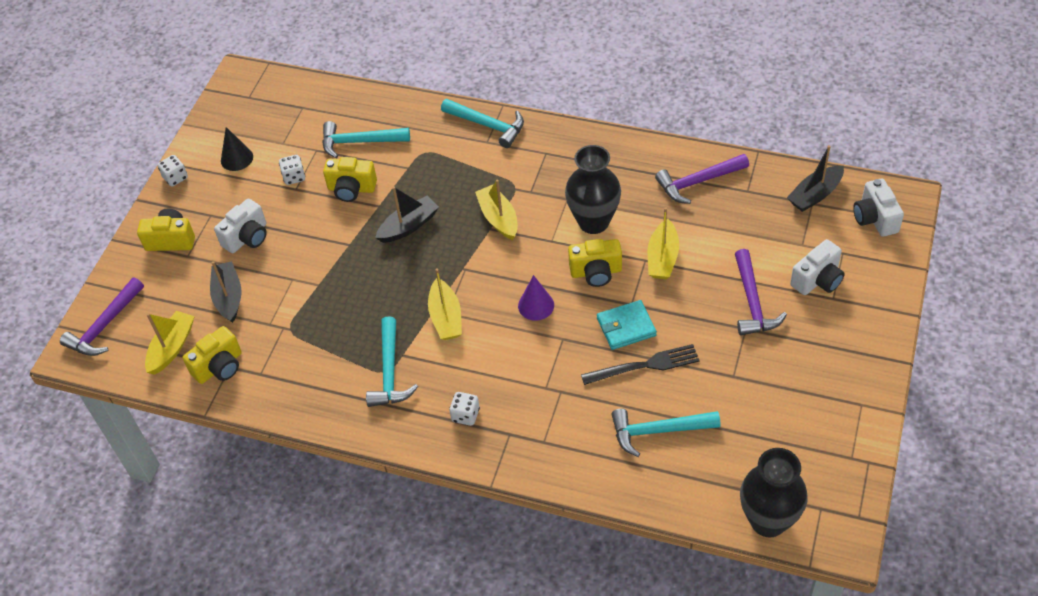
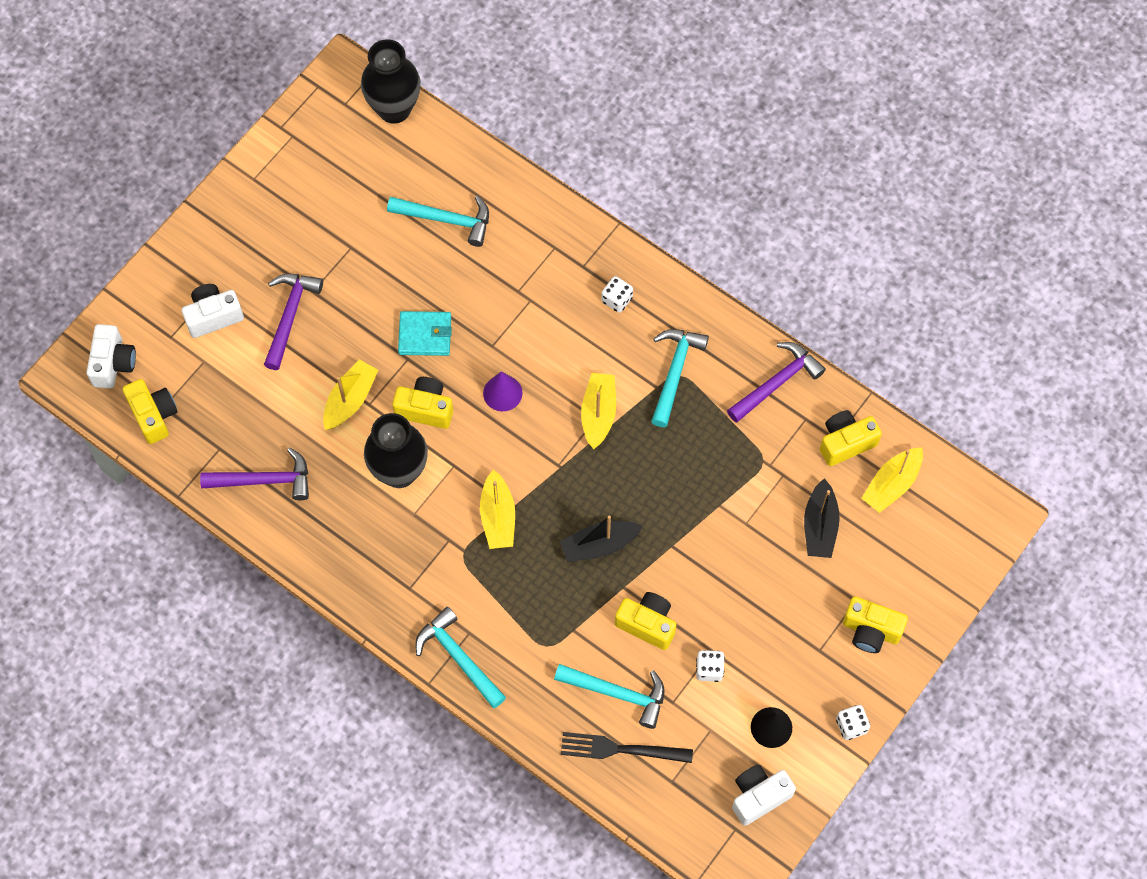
camera: 165 degrees left, 15 degrees up
purple hammer [60,277,144,356] -> purple hammer moved to [727,342,826,423]
white camera [214,199,267,253] -> white camera moved to [732,765,796,826]
black fork [581,344,700,385] -> black fork moved to [561,732,693,763]
black boat [787,145,844,212] -> yellow camera [123,379,178,444]

